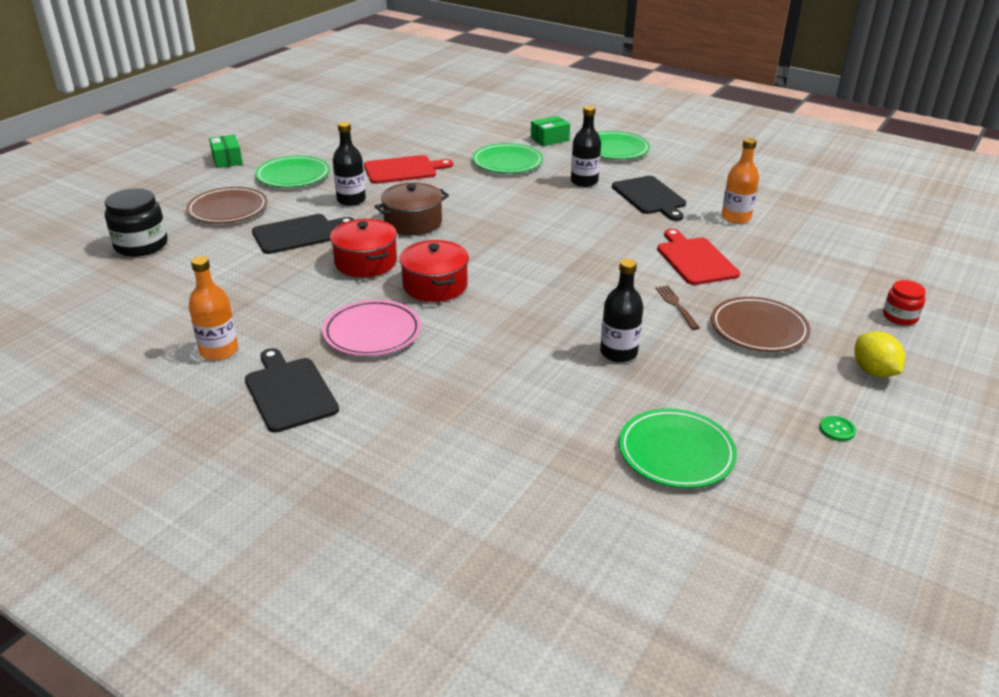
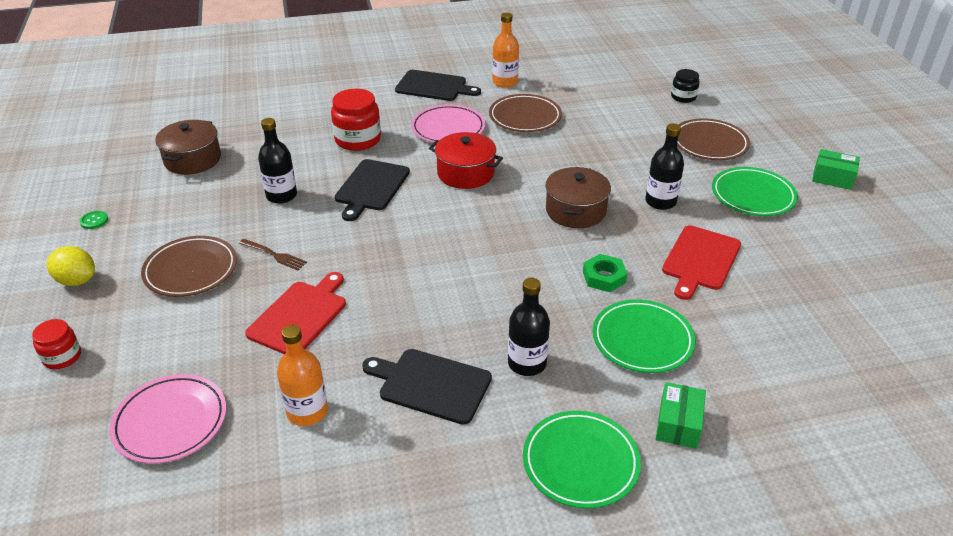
camera: 135 degrees right, 5 degrees up
black jar [105,188,168,257] -> black jar [671,69,700,103], size x0.59
black cutting board [252,214,354,254] -> black cutting board moved to [335,159,410,221]
red pot [330,219,397,277] -> none
green plate [619,408,737,488] -> brown pot [155,120,221,175]
red cutting board [657,229,740,285] -> red cutting board turned 90 degrees counterclockwise [245,272,346,354]
none -> pink plate [110,374,226,464]
none -> red jar [331,89,381,151]
none -> brown plate [489,94,562,132]
none -> green nut [583,254,627,292]

